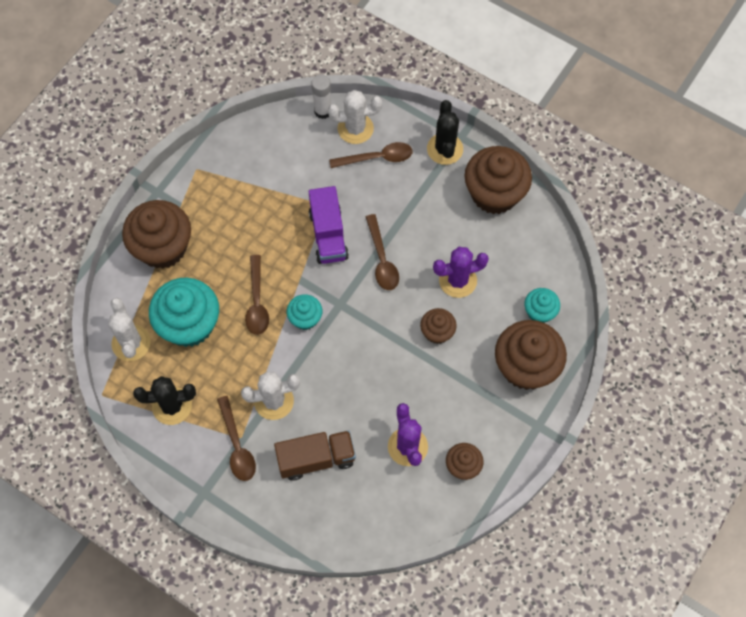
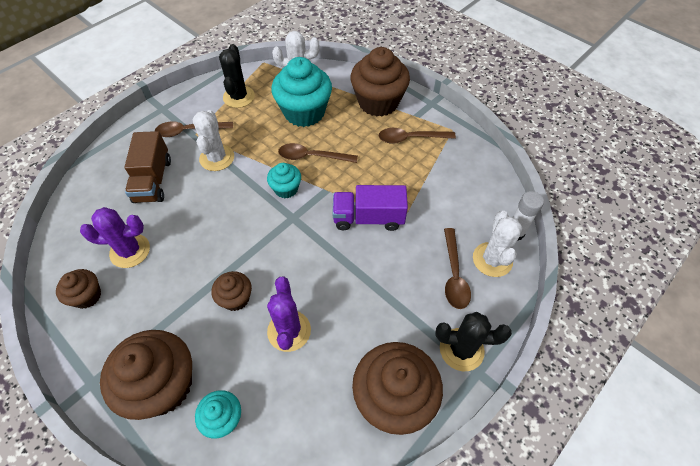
camera: 100 degrees right, 10 degrees down
brown spoon [366,214,399,290] -> brown spoon moved to [379,128,456,144]

